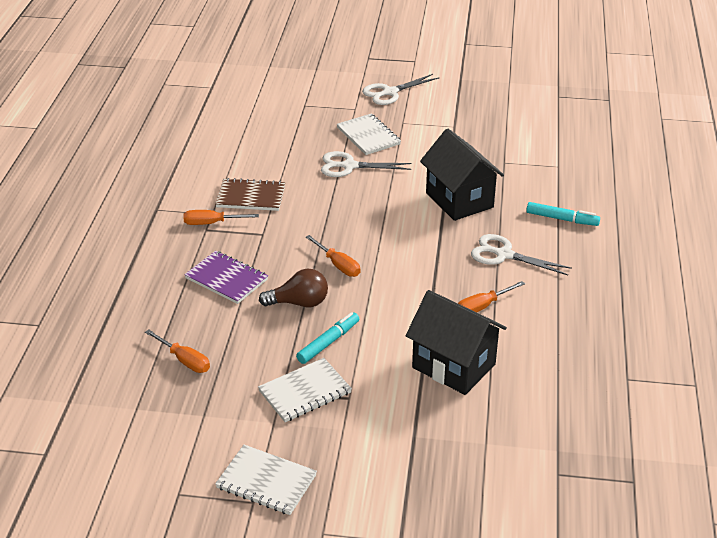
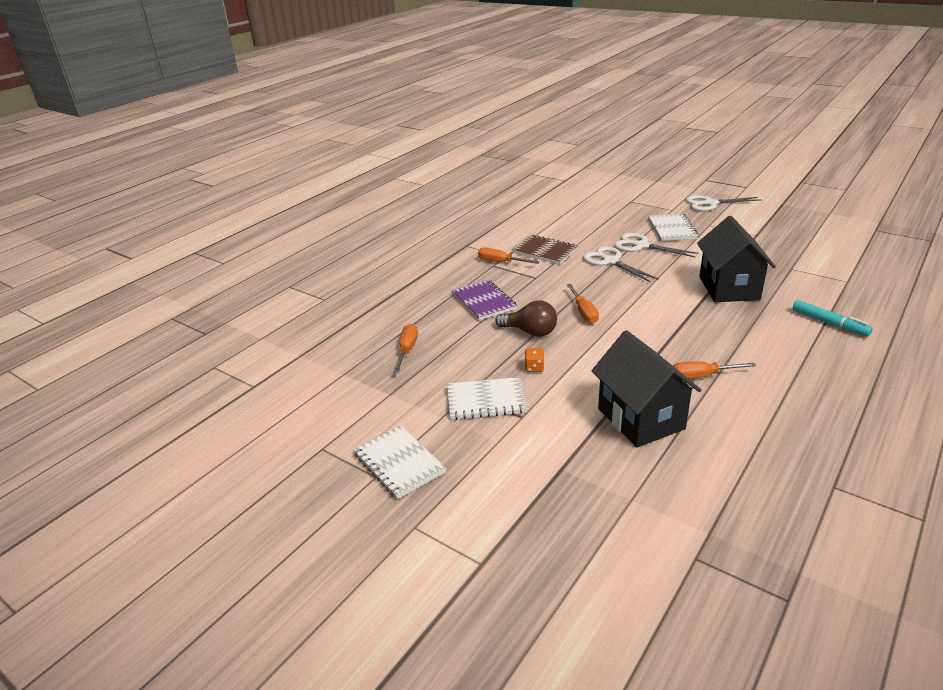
camera: 30 degrees right, 5 degrees down
orange screwdriver [145,329,210,373] -> orange screwdriver turned 150 degrees counterclockwise [394,324,418,373]
turquoise marker [296,312,359,364] -> orange dice [525,348,544,372]
white scissors [471,234,572,275] -> white scissors moved to [583,246,659,282]

